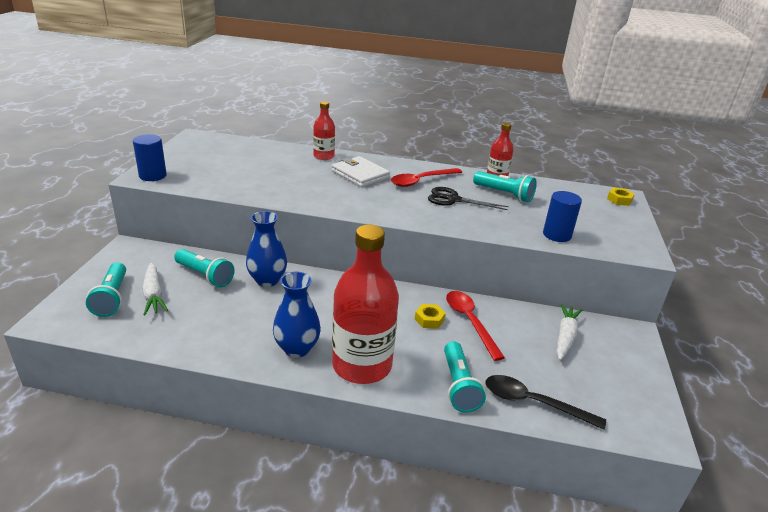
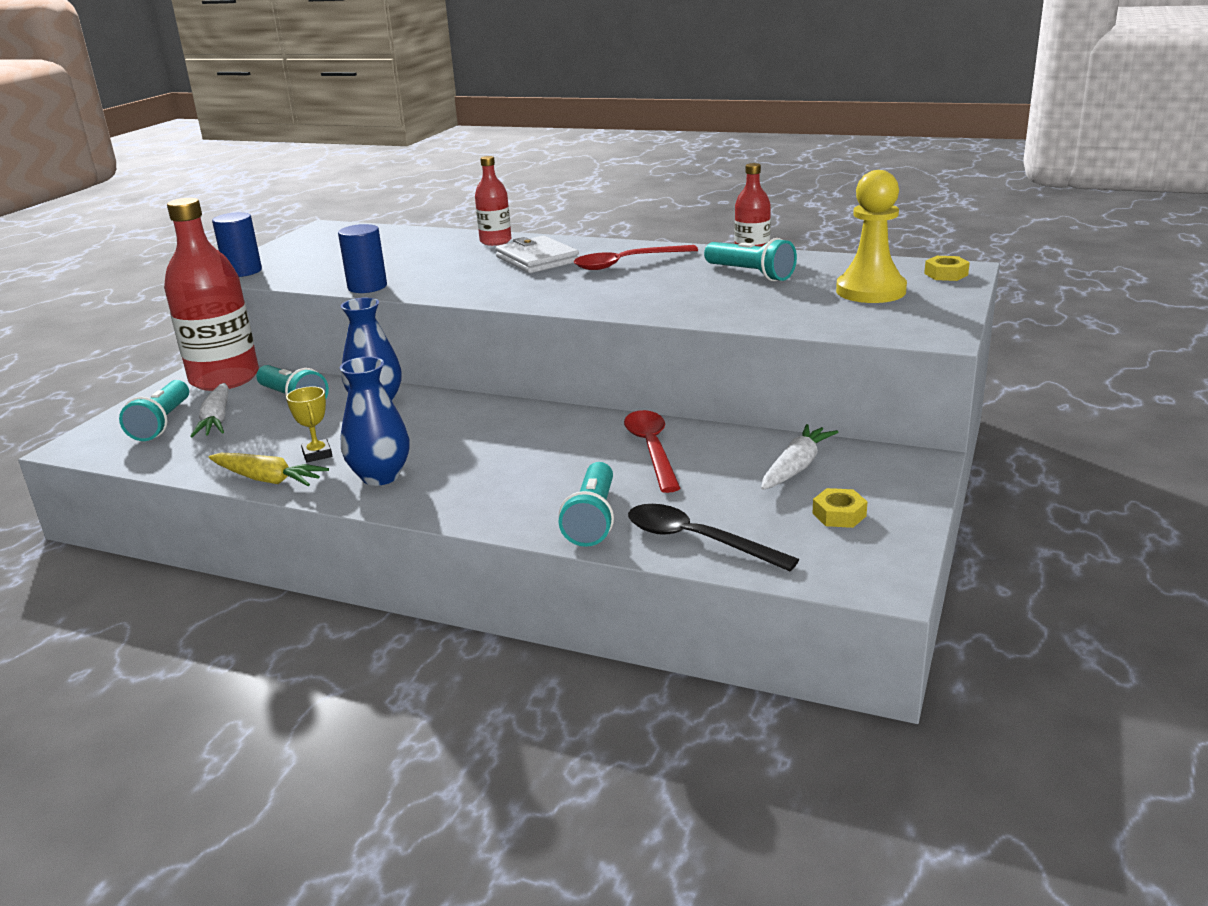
camera: 15 degrees right, 5 degrees down
red bottle [332,225,399,384] -> red bottle moved to [164,198,259,391]
yellow nut [415,304,446,329] -> yellow nut moved to [812,488,868,528]
black scissors [428,187,509,210] -> none
blue cylinder [543,191,582,242] -> blue cylinder moved to [338,224,387,293]
none -> yellow carrot [209,453,329,486]
none -> yellow trophy [286,386,332,462]
none -> yellow pawn [836,170,907,303]

